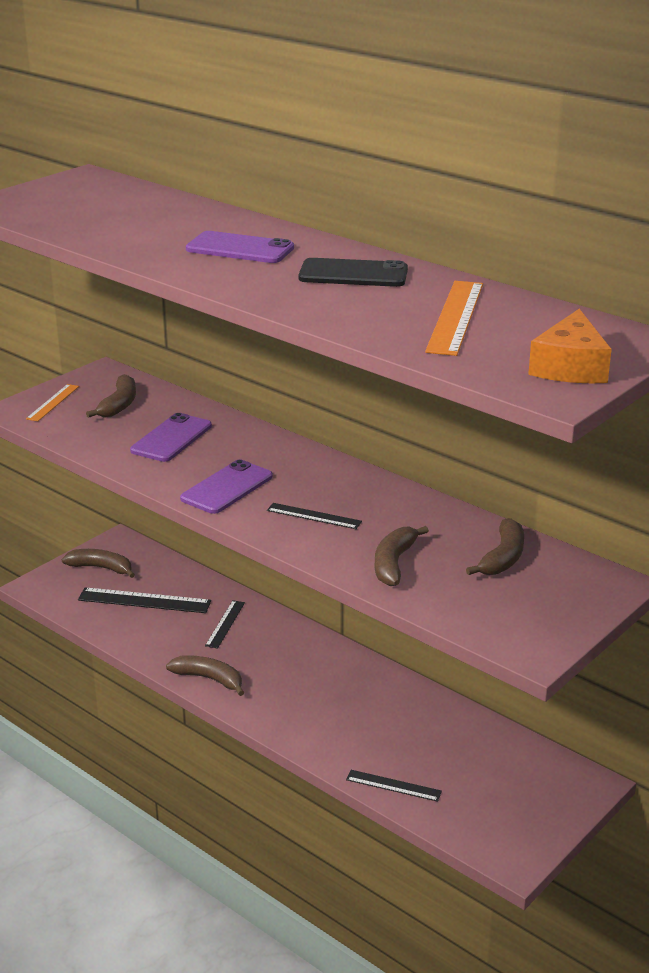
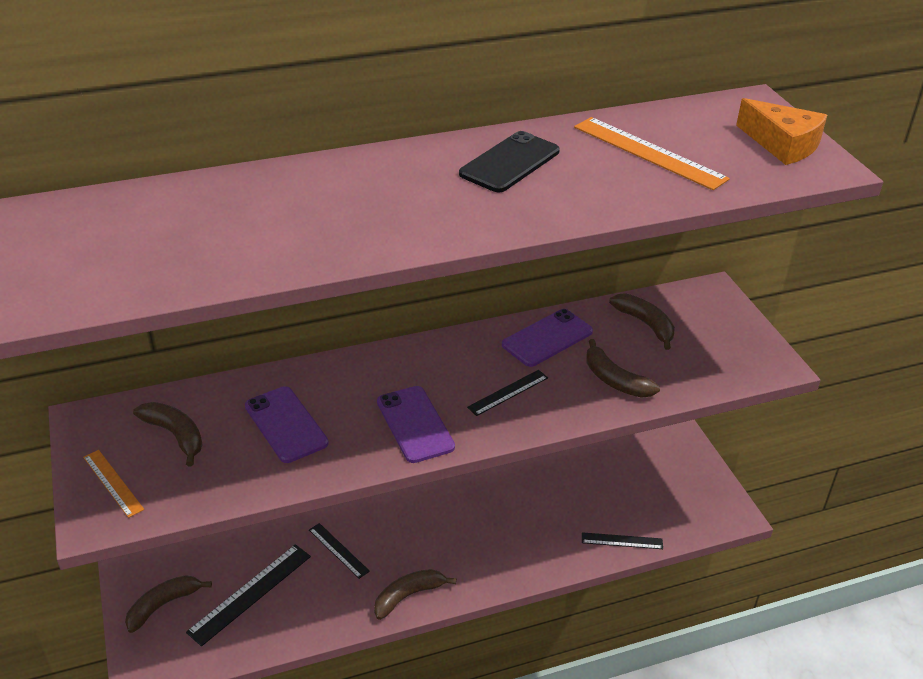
camera: 60 degrees left, 10 degrees up
purple phone [186,231,294,263] -> purple phone moved to [502,309,593,367]
black ruler [346,770,442,802] -> black ruler turned 45 degrees clockwise [582,532,663,549]

